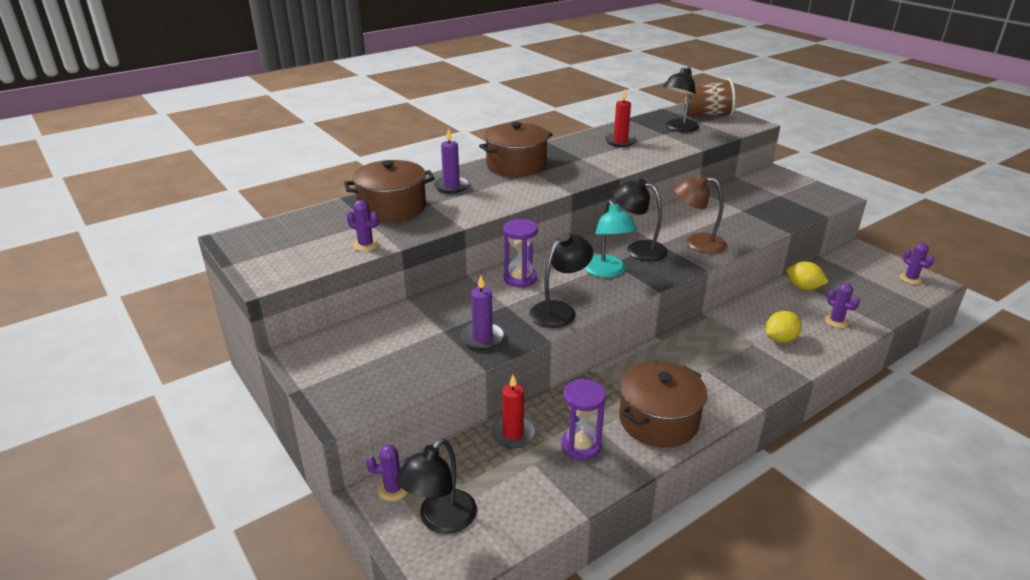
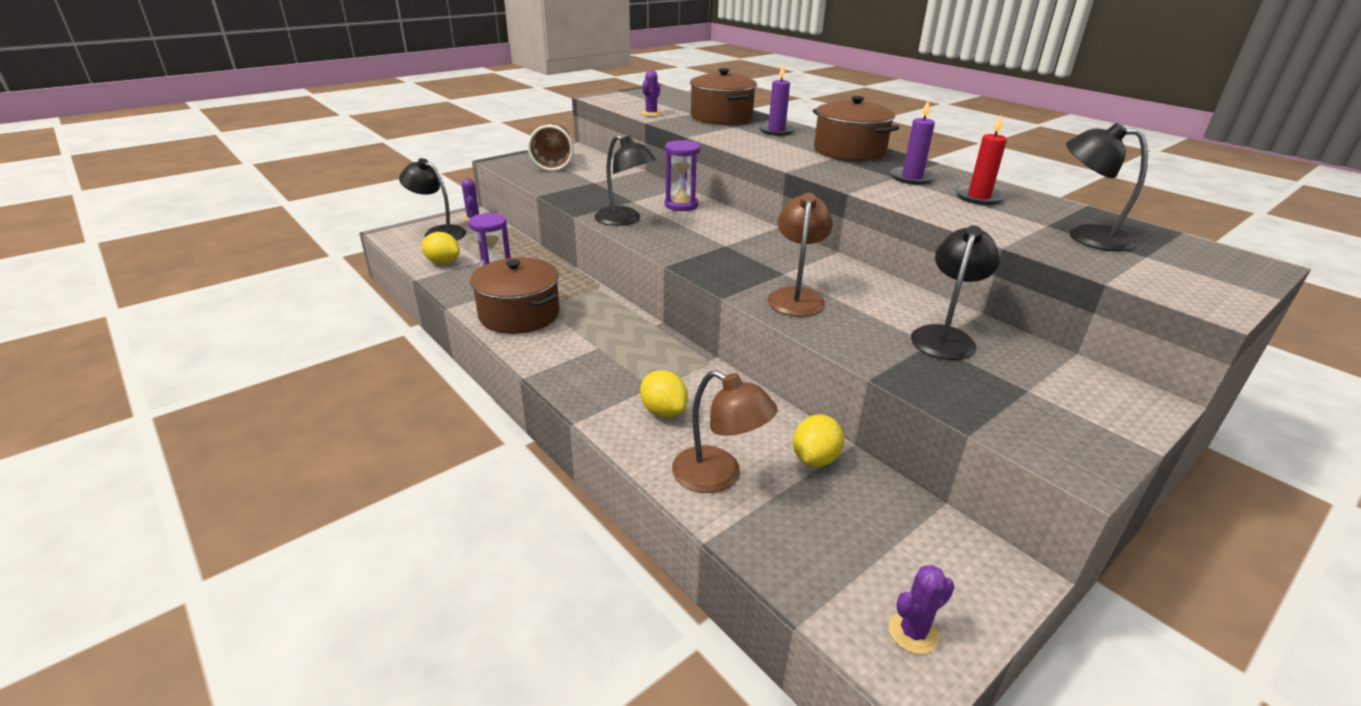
camera: 85 degrees right, 0 degrees up
purple candle [461,276,504,350] -> purple candle moved to [890,99,936,185]
red candle [490,375,536,448] -> none
turquoise lamp [585,200,637,278] -> none
black lamp [614,179,668,262] -> black lamp moved to [911,225,1000,360]
brown cup [683,78,735,117] -> brown cup moved to [528,122,574,171]
purple cactus [824,283,860,328] -> brown lamp [672,370,777,493]
none -> yellow lemon [422,232,460,264]

